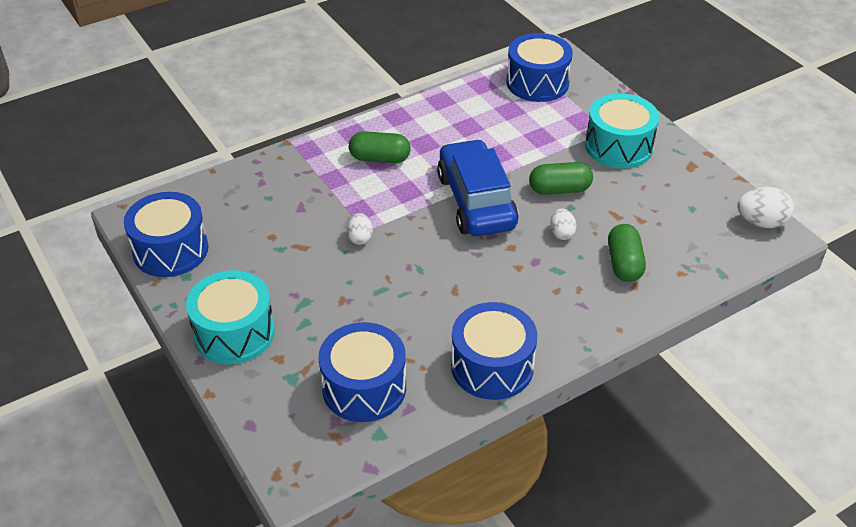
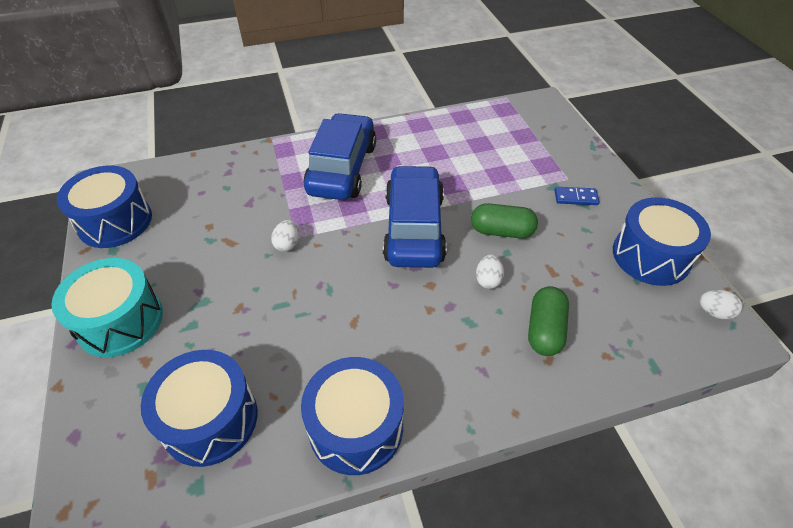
camera: 15 degrees right, 5 degrees up
green capsule [349,131,411,163] -> blue car [303,113,376,200]
blue drum [506,33,573,102] -> blue drum moved to [613,197,711,286]
turquoise drum [585,94,659,169] -> blue domino [554,187,599,205]
white egg [737,187,794,228] -> white egg [699,290,742,320], size x0.62

